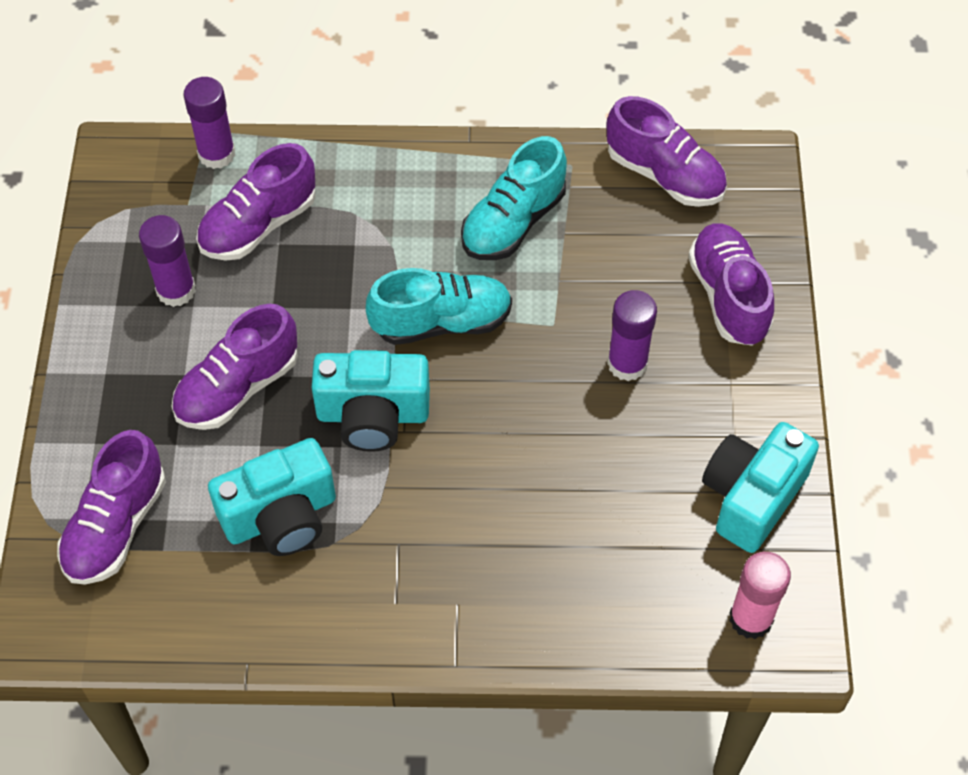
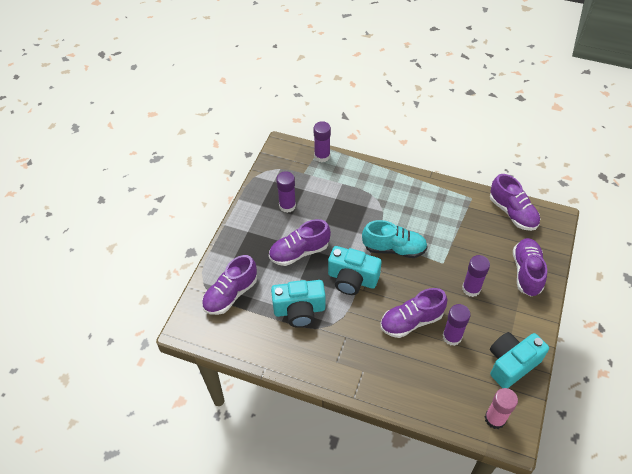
camera: 20 degrees right, 5 degrees down
purple shoe [196,143,316,260] -> purple shoe moved to [381,288,447,338]
turquoise shoe [461,136,567,260] -> none
none -> purple glue stick [443,304,471,346]

